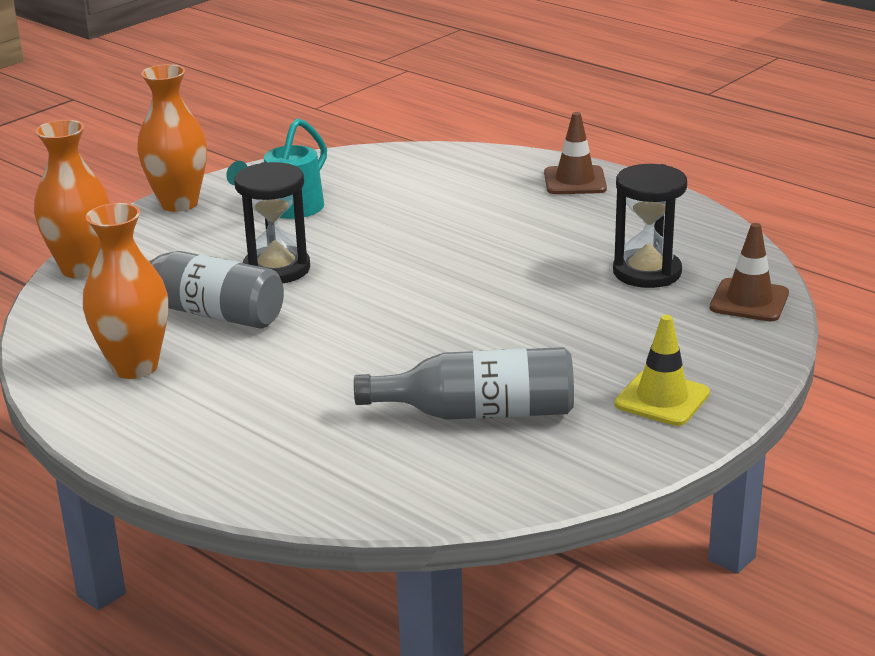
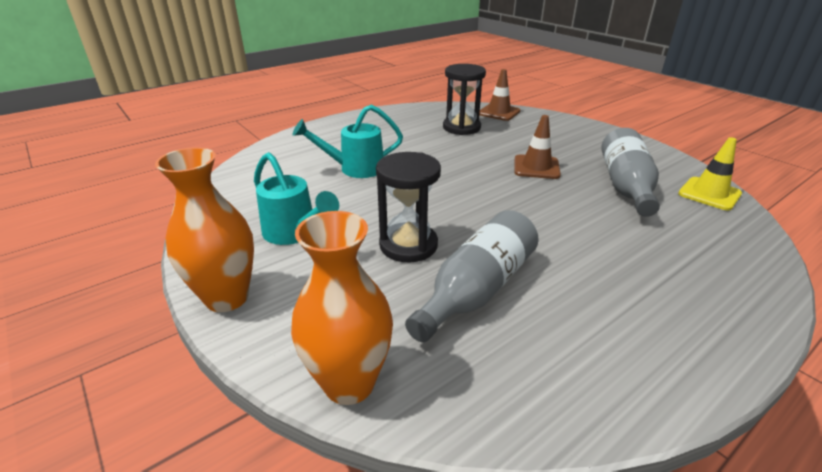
camera: 80 degrees left, 5 degrees up
orange vase [83,203,168,379] -> none
brown traffic cone [544,112,607,194] -> brown traffic cone moved to [514,115,561,179]
yellow traffic cone [614,315,710,426] -> yellow traffic cone moved to [678,137,742,210]
none -> turquoise watering can [293,105,403,178]

